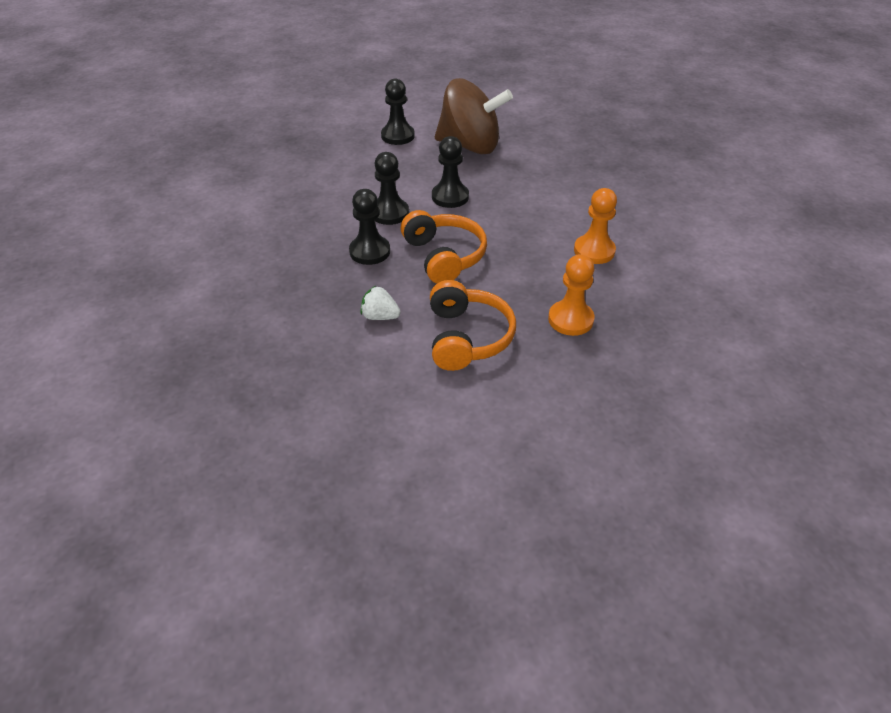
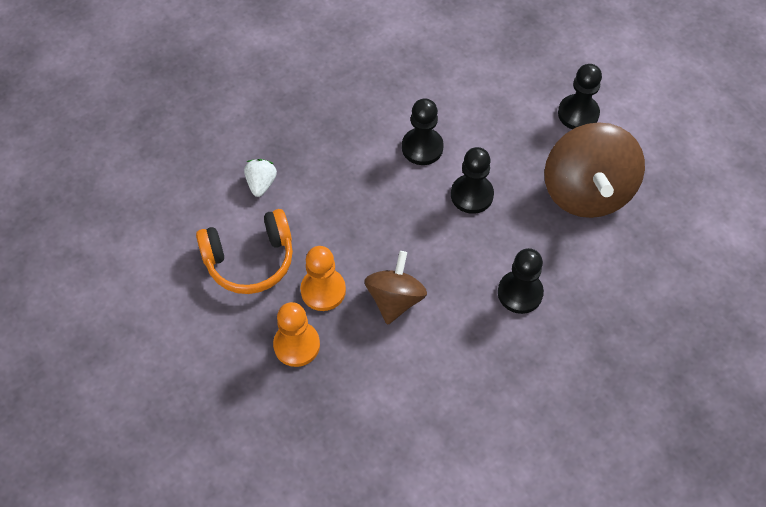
camera: 75 degrees right, 15 degrees up
black pawn [349,189,390,265] -> black pawn moved to [498,248,544,314]
orange headphones [401,210,487,284] -> none
orange pawn [574,188,617,264] -> orange pawn moved to [300,246,346,311]
none -> brown spinning top [364,251,427,325]

